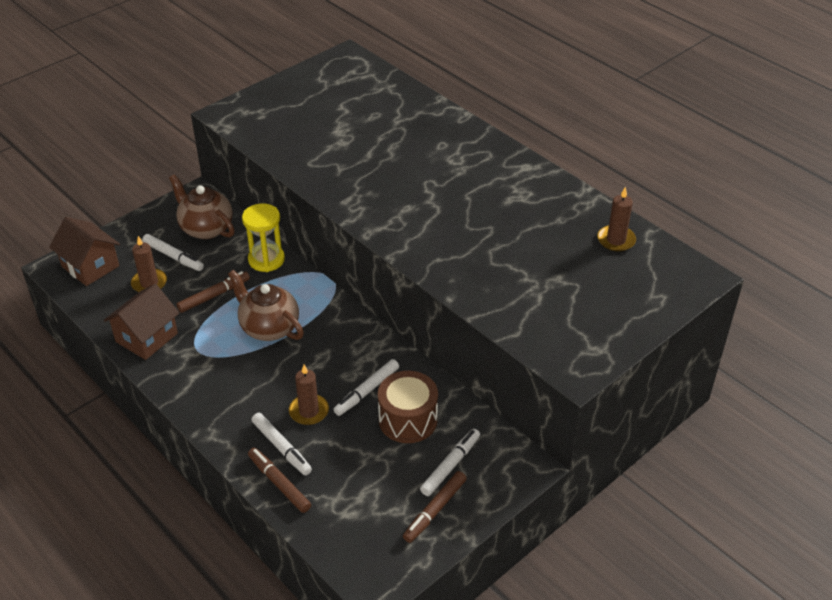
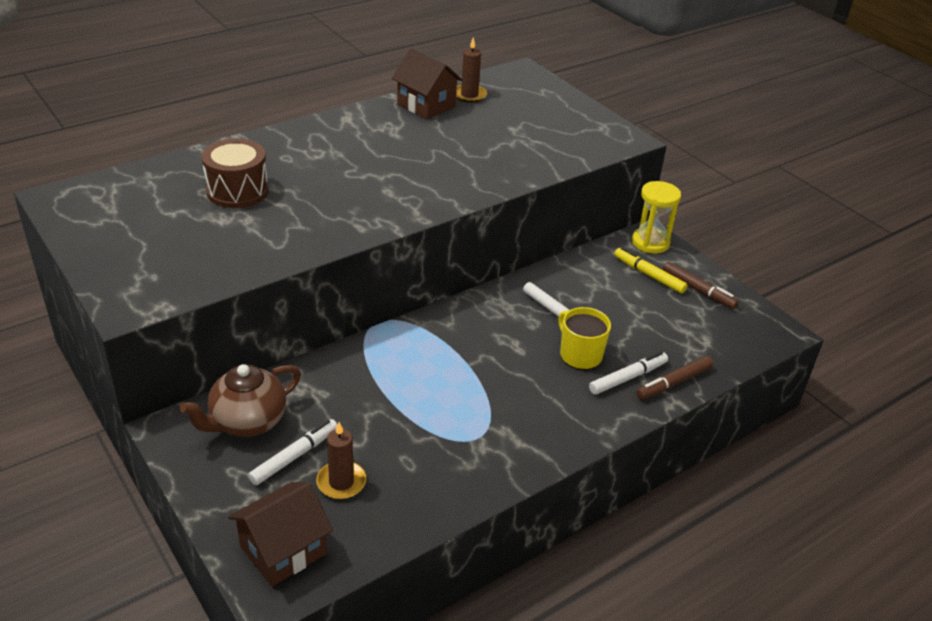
camera: 85 degrees left, 5 degrees down
brown house [104,284,179,360] -> brown house moved to [392,49,463,120]
brown marker [177,271,250,313] -> none
brown teapot [228,270,304,341] -> none
yellow hourglass [242,203,285,272] -> yellow hourglass moved to [632,181,681,254]
brown candle [289,365,329,425] -> yellow mug [558,307,611,370]
brown drum [378,371,438,443] -> brown drum moved to [201,139,269,208]
white marker [420,429,480,496] -> yellow marker [614,247,688,293]

